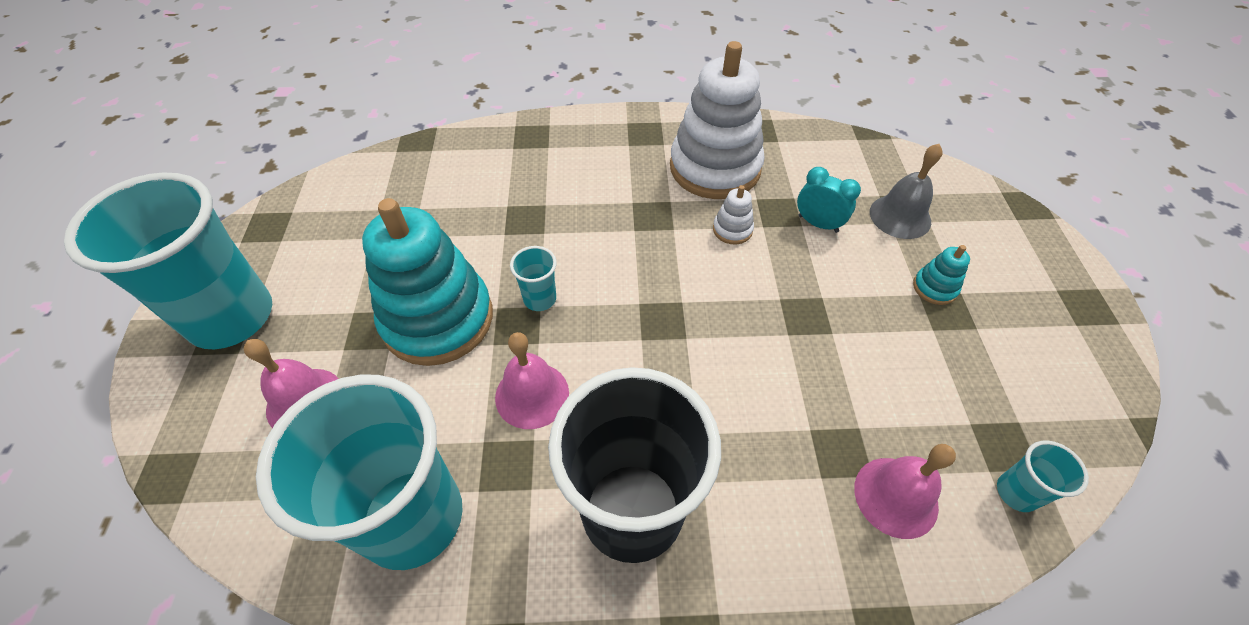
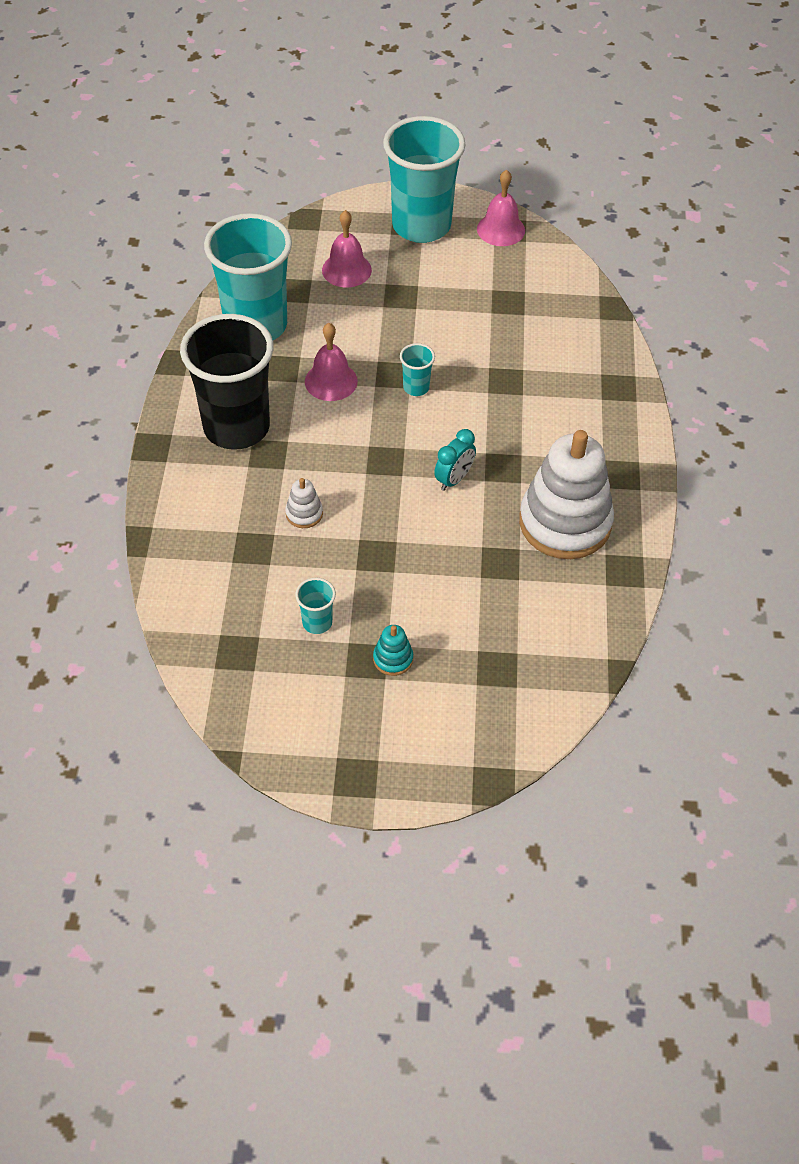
camera: 95 degrees right, 0 degrees up
turquoise stacking toy [362,198,493,366] -> none
white stacking toy [713,185,754,244] -> white stacking toy moved to [285,478,323,528]
turquoise clock [797,167,861,233] -> turquoise clock moved to [434,429,476,491]
pink bell [854,444,956,539] -> pink bell moved to [477,170,525,246]
grey bell [870,144,943,239] -> none
turquoise cup [997,441,1089,512] -> turquoise cup moved to [295,578,336,634]

